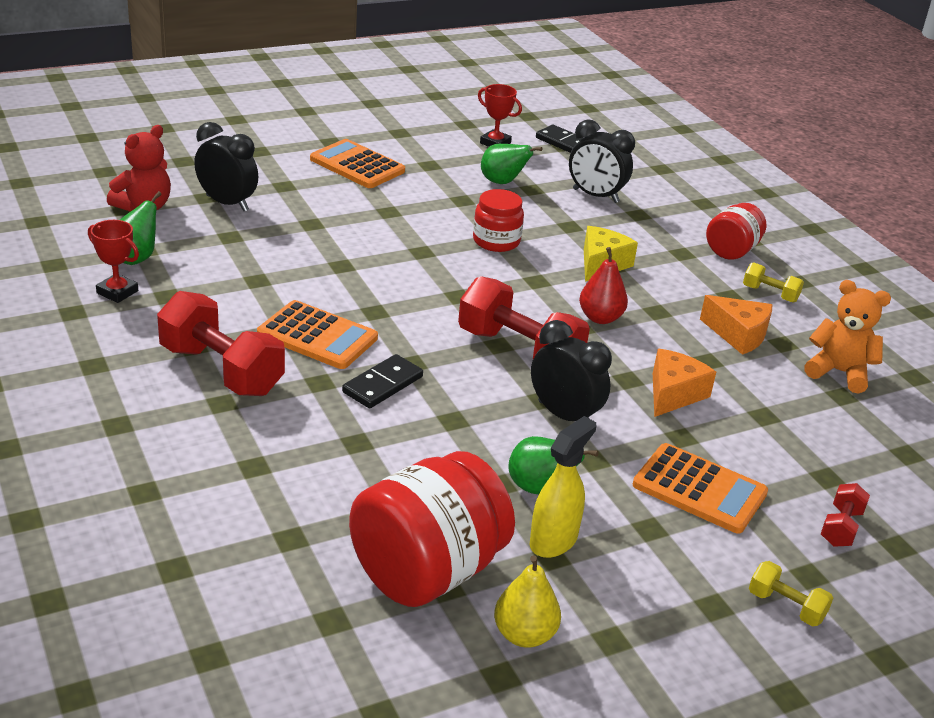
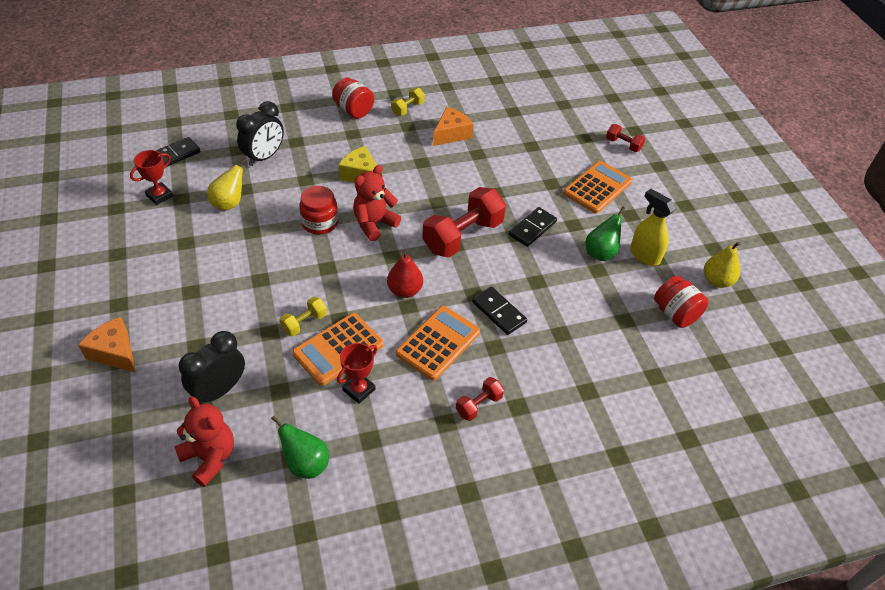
camera: 80 degrees left, 15 degrees up
red trophy [88,220,139,303] -> red trophy moved to [337,343,377,404]
red dumbbell [157,291,285,396] -> red dumbbell [456,377,504,421], size x0.48
orange calculator [310,139,405,188] -> orange calculator moved to [292,313,384,386]
red jar [349,451,515,607] -> red jar [654,276,709,328], size x0.56
green pear [481,144,542,184] -> yellow pear [207,158,247,211]
black clock [531,320,612,421] -> black domino [509,207,557,247]
red pear [579,247,628,324] -> red pear moved to [387,250,423,298]
orange cheese [653,349,716,417] -> orange cheese moved to [78,317,136,373]
yellow dumbbell [749,561,833,627] -> yellow dumbbell moved to [280,297,327,336]
orange teddy bear [804,280,891,394] -> none
none -> red teddy bear [353,165,401,241]

